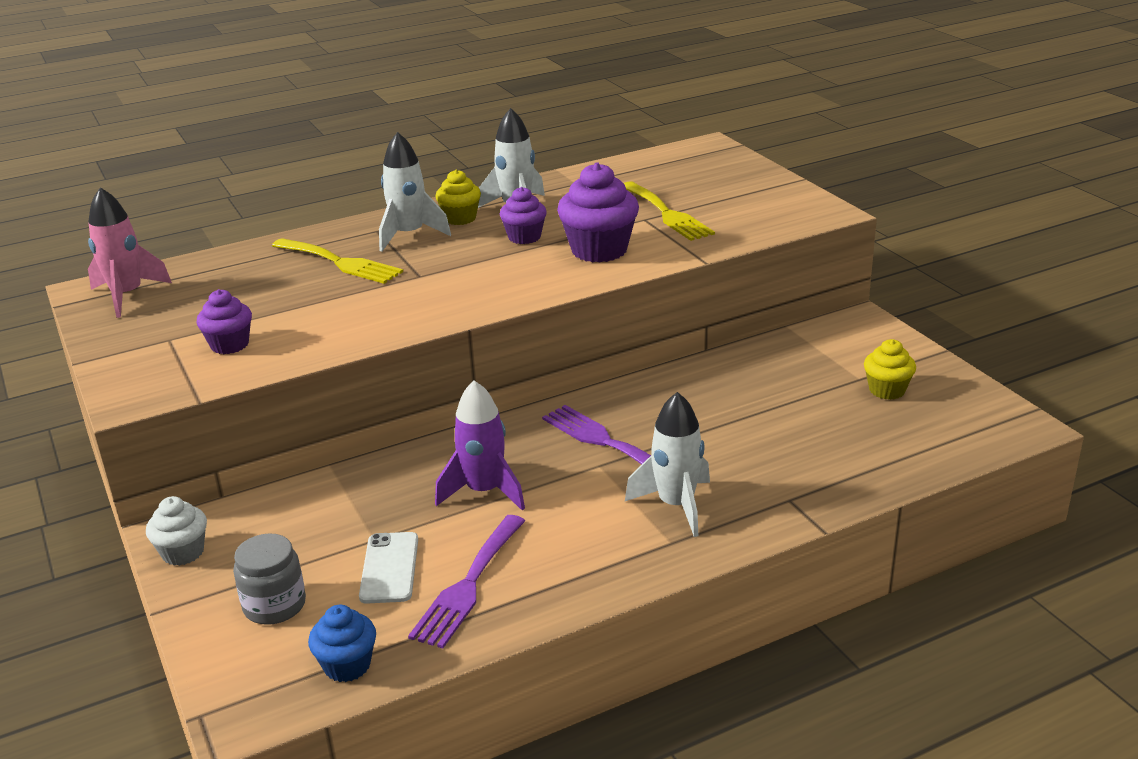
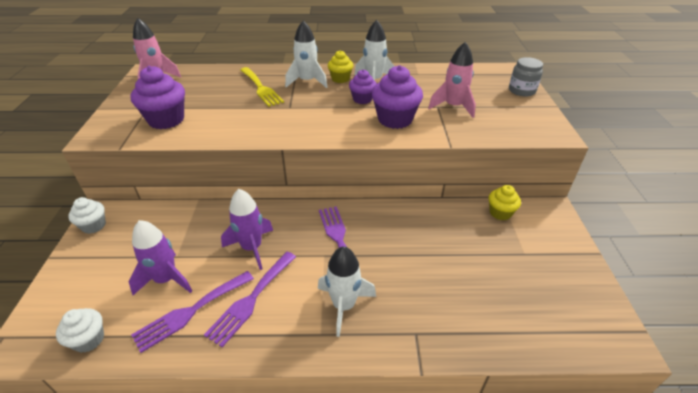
camera: 25 degrees right, 10 degrees up
purple cupcake [196,289,252,354] -> purple cupcake [130,66,185,129], size x1.67
grey jar [233,533,306,625] -> grey jar moved to [509,57,543,96]
blue cupcake [308,605,376,682] -> white cupcake [56,308,104,353]
white phone [359,532,418,604] -> purple rocket [129,220,192,295]
yellow fork [624,181,715,241] -> pink rocket [428,42,476,118]
yellow cupcake [864,339,916,400] -> yellow cupcake moved to [489,185,521,220]
none -> purple fork [204,252,296,347]

